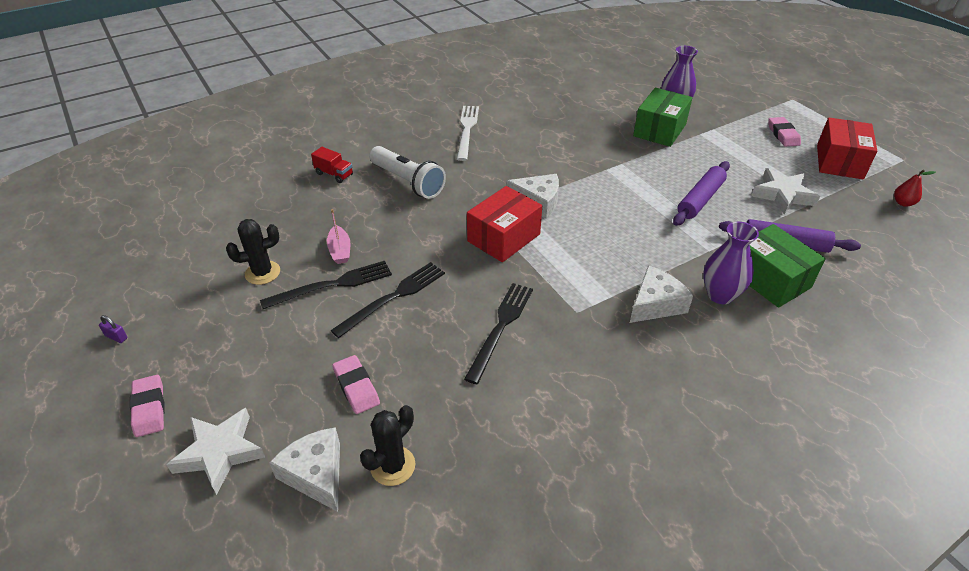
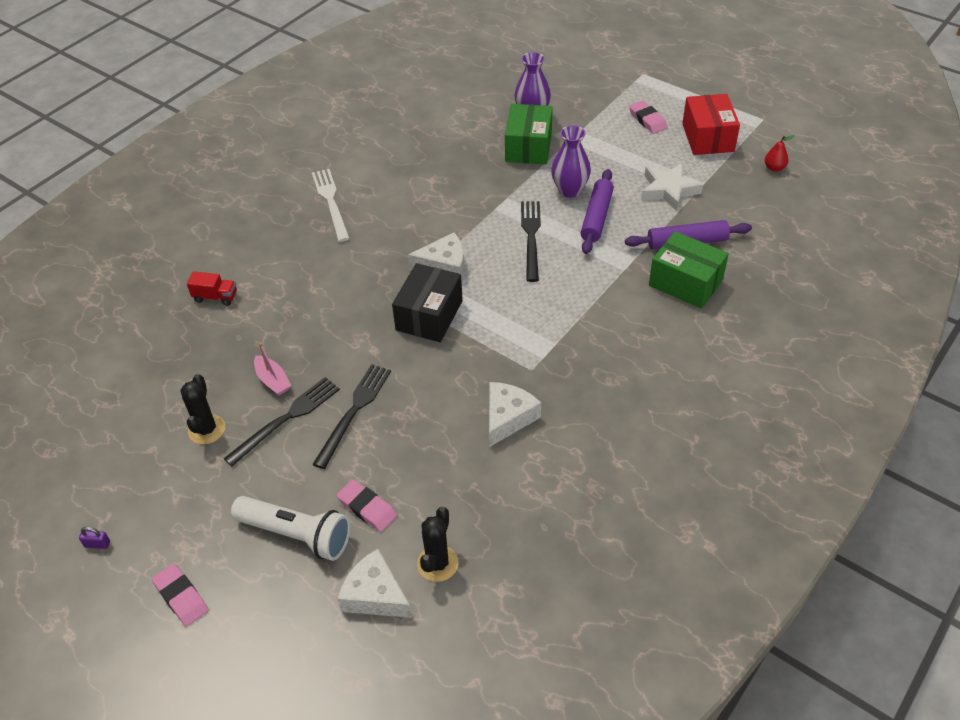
camera: 20 degrees left, 5 degrees up
white star [166,408,265,495] -> none
black cactus [226,219,280,285] -> black cactus turned 45 degrees counterclockwise [180,374,225,444]
white flashlight [369,146,446,199] -> white flashlight moved to [231,496,351,561]
black fork [464,283,533,384] -> black fork moved to [521,201,541,282]
red box [467,186,542,262] -> black box [392,263,463,342]
white cheese [630,266,693,323] -> white cheese moved to [489,382,541,447]
purple vase [703,222,759,304] -> purple vase moved to [551,125,591,198]

